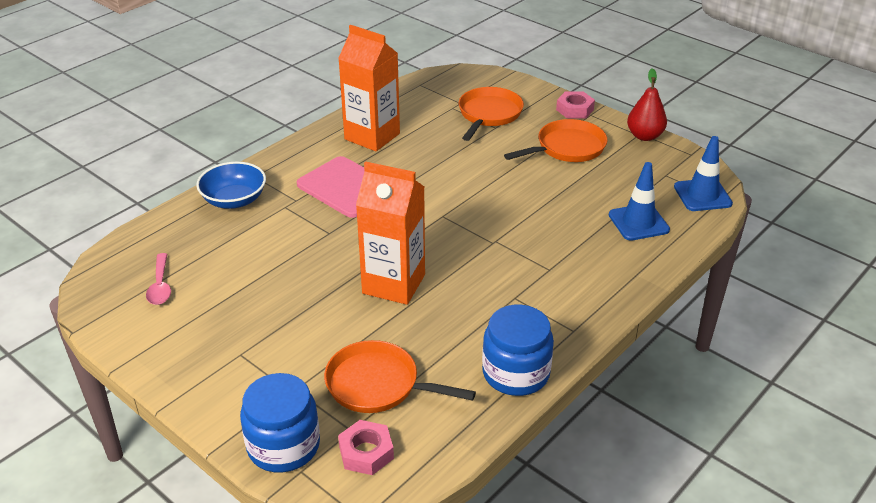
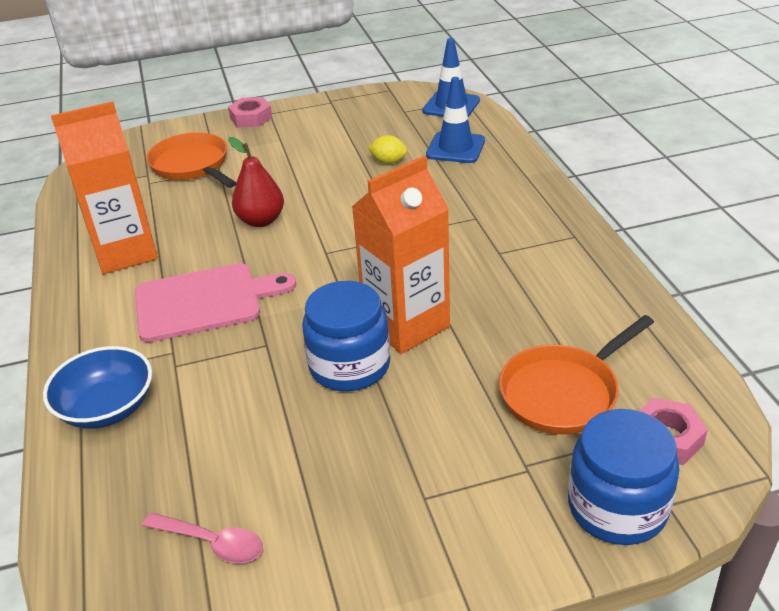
camera: 55 degrees left, 0 degrees up
blue jar [482,305,554,396] -> blue jar moved to [302,281,390,391]
orange pan [504,119,608,162] -> none
red pear [627,68,667,141] -> red pear moved to [228,137,284,227]
none -> yellow lemon [368,135,407,164]

